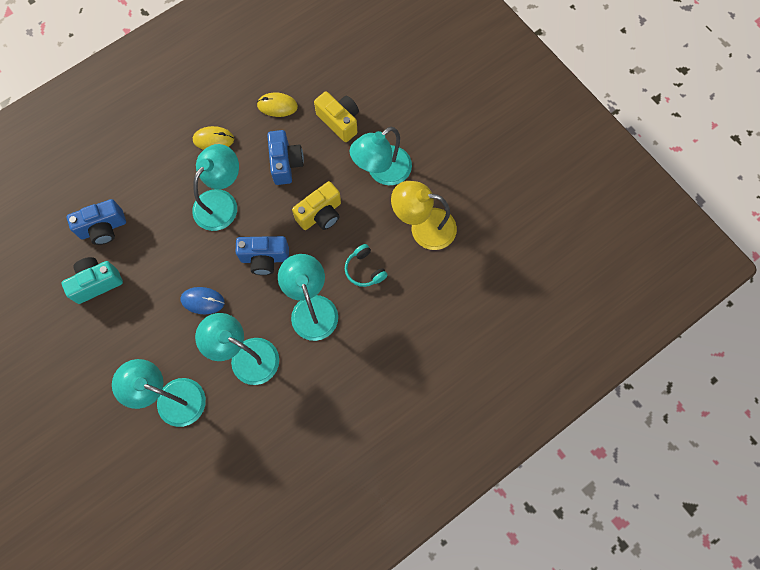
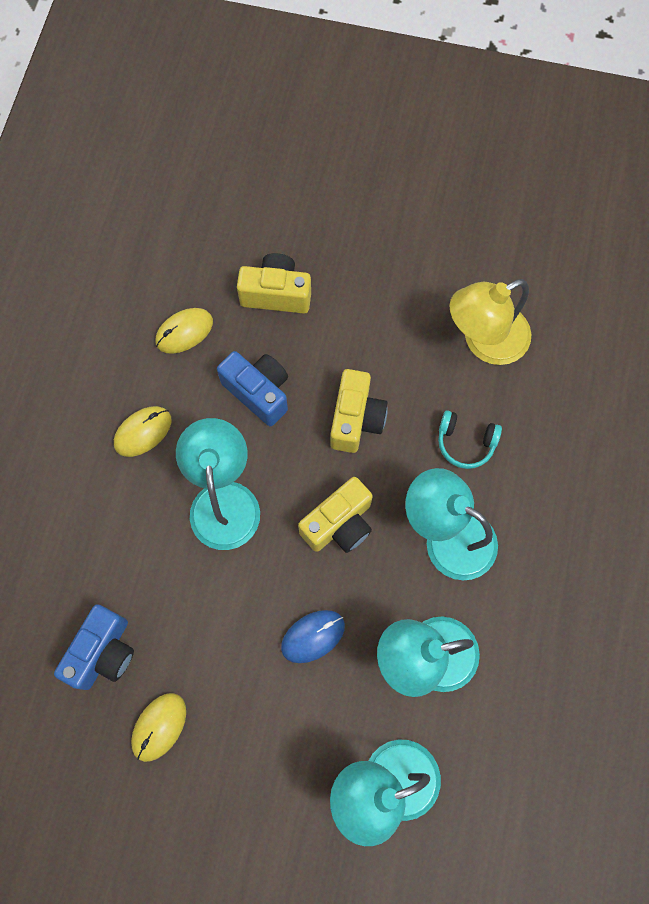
camera: 40 degrees left, 0 degrees up
turquoise camera [62,257,123,304] -> yellow mouse [131,693,186,762]
blue camera [236,236,289,275] -> yellow camera [298,477,373,553]
turquoise lamp [350,127,412,185] -> none

